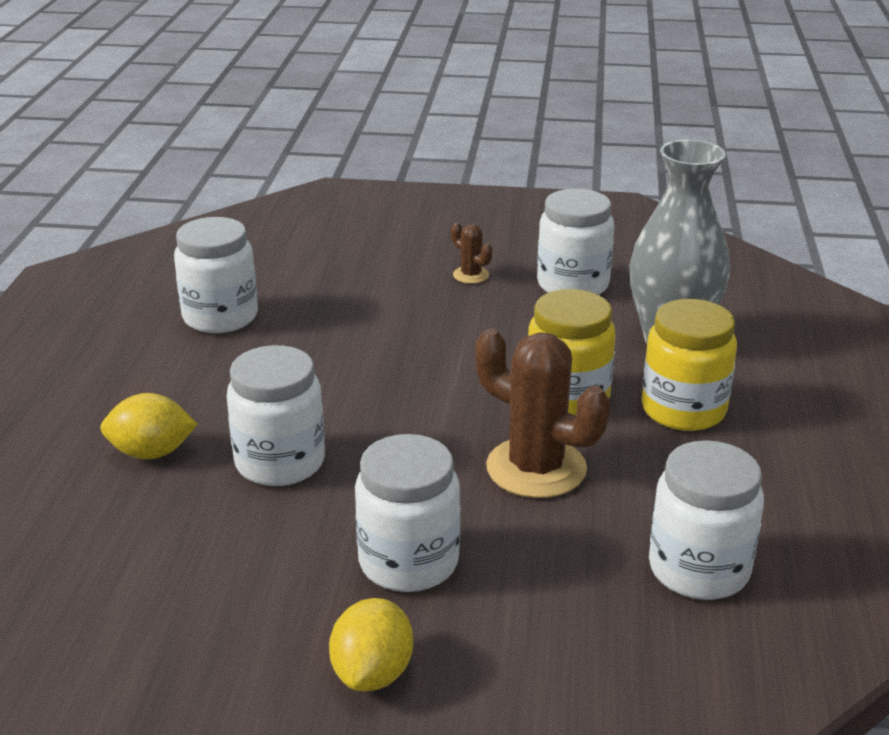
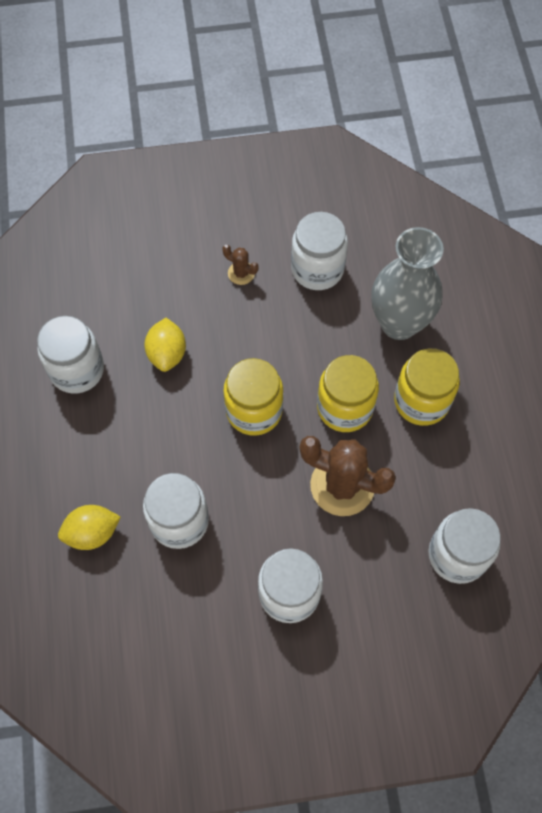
camera: 15 degrees left, 35 degrees up
yellow lemon [329,598,413,691] -> yellow lemon moved to [144,318,186,372]
none -> yellow jar [224,358,283,436]

